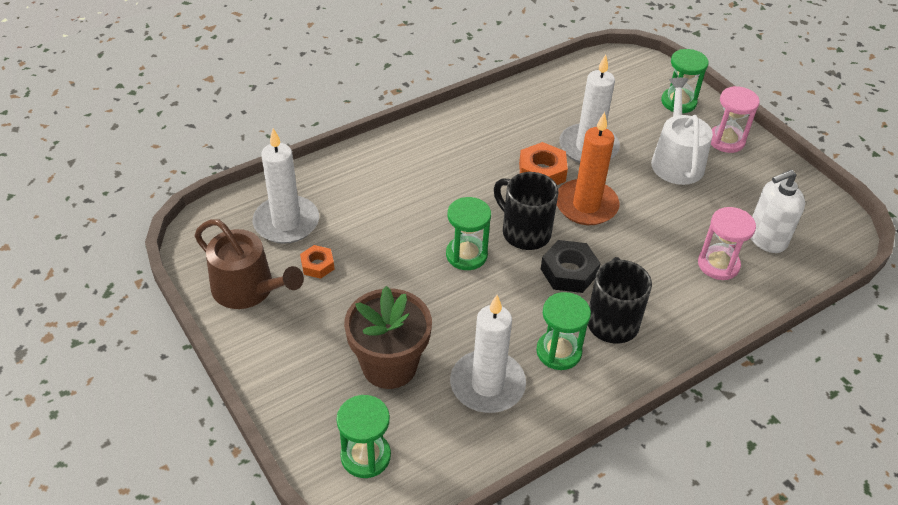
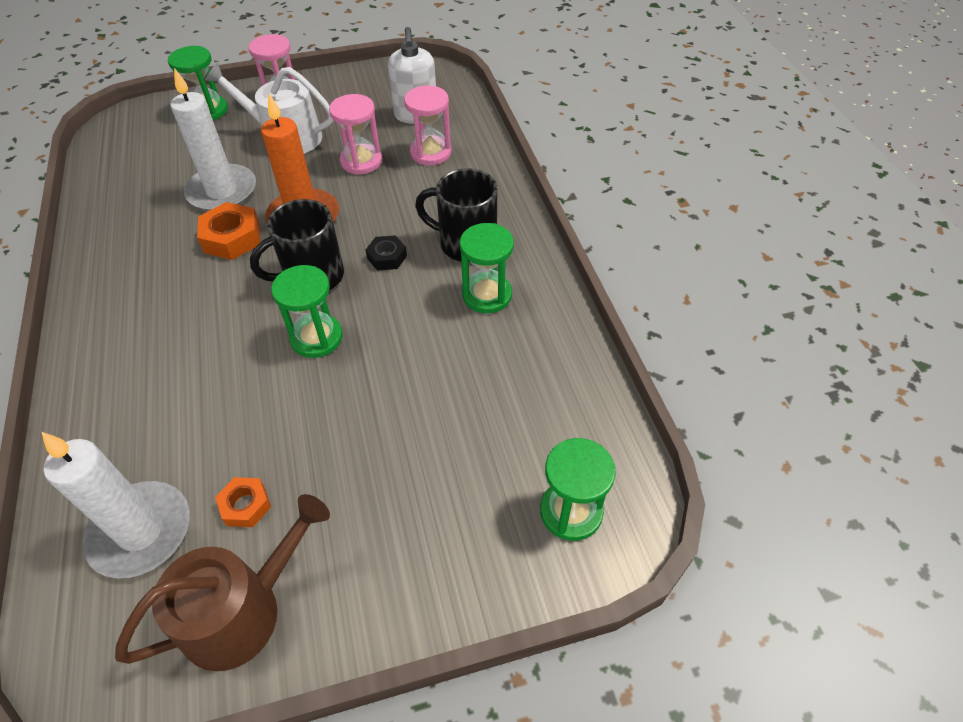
camera: 70 degrees left, 5 degrees up
brown flower pot [344,286,432,389] -> none
white candle [450,295,526,413] -> none
black nut [541,240,601,293] -> black nut [366,235,407,271], size x0.62
none -> pink hourglass [329,94,382,175]

